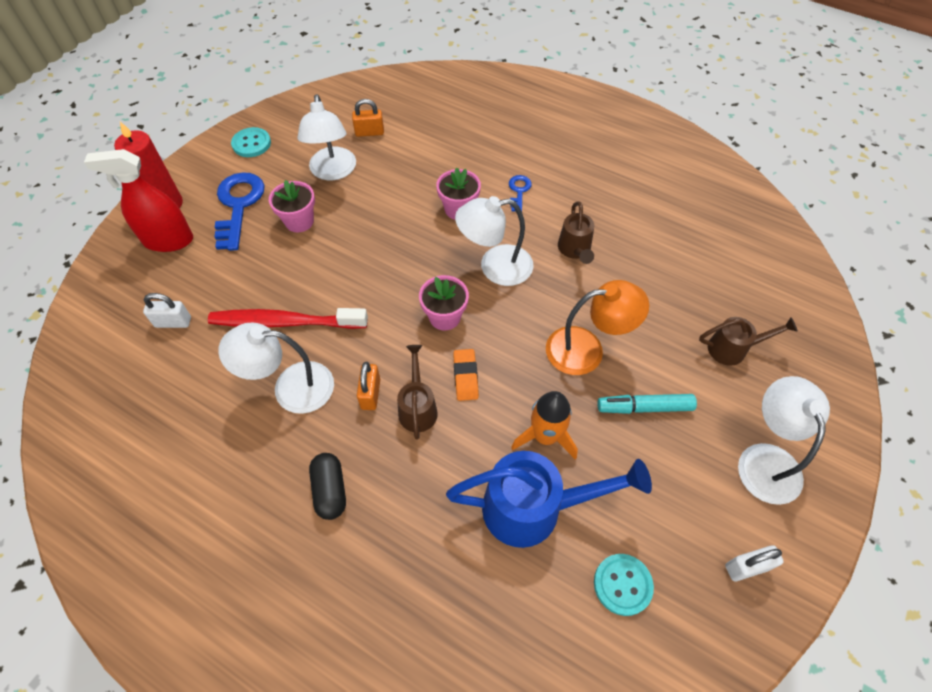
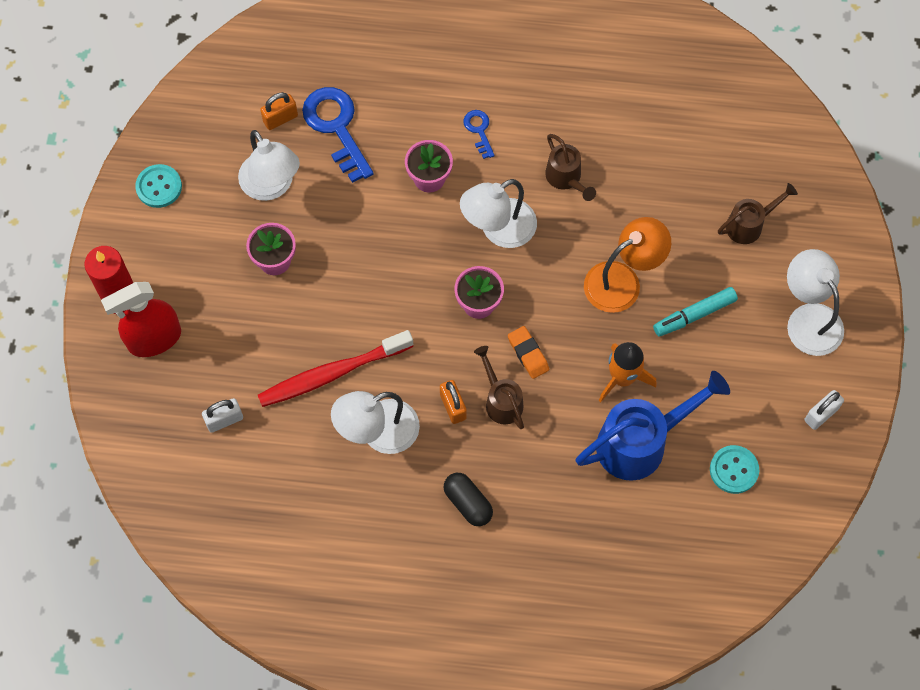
camera: 25 degrees left, 10 degrees up
blue key [214,172,265,251] -> blue key moved to [302,87,374,183]

